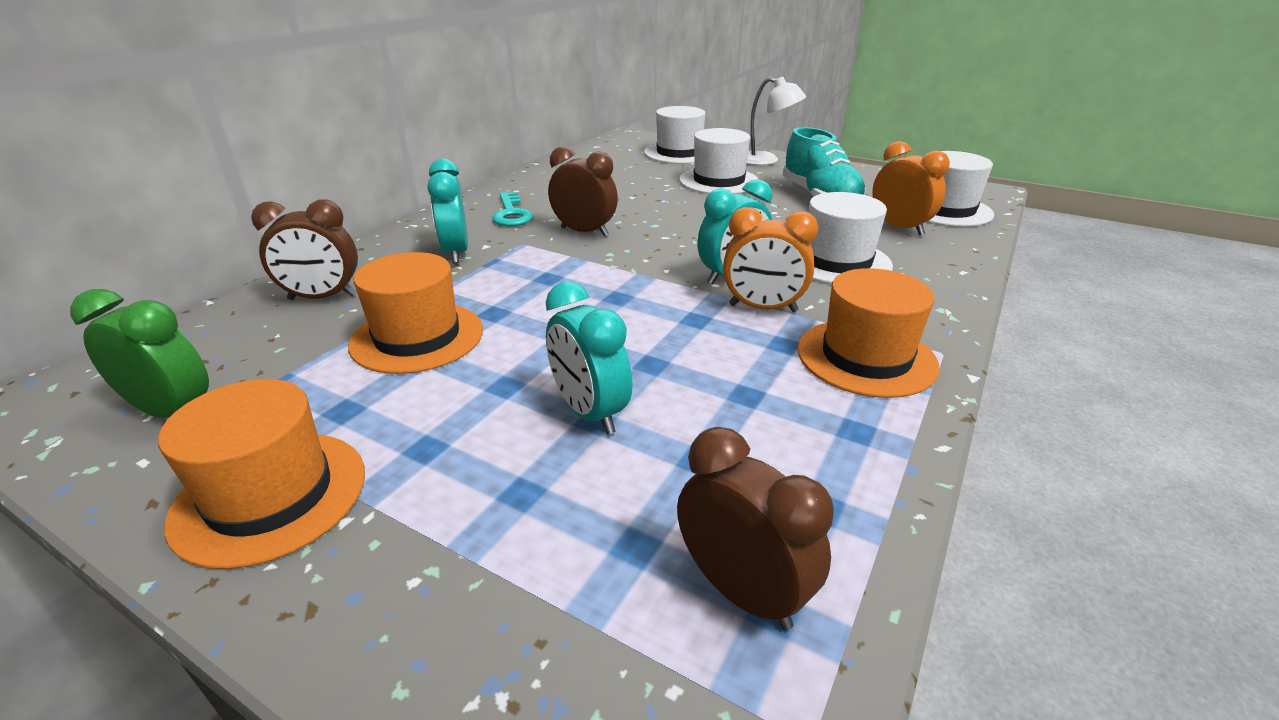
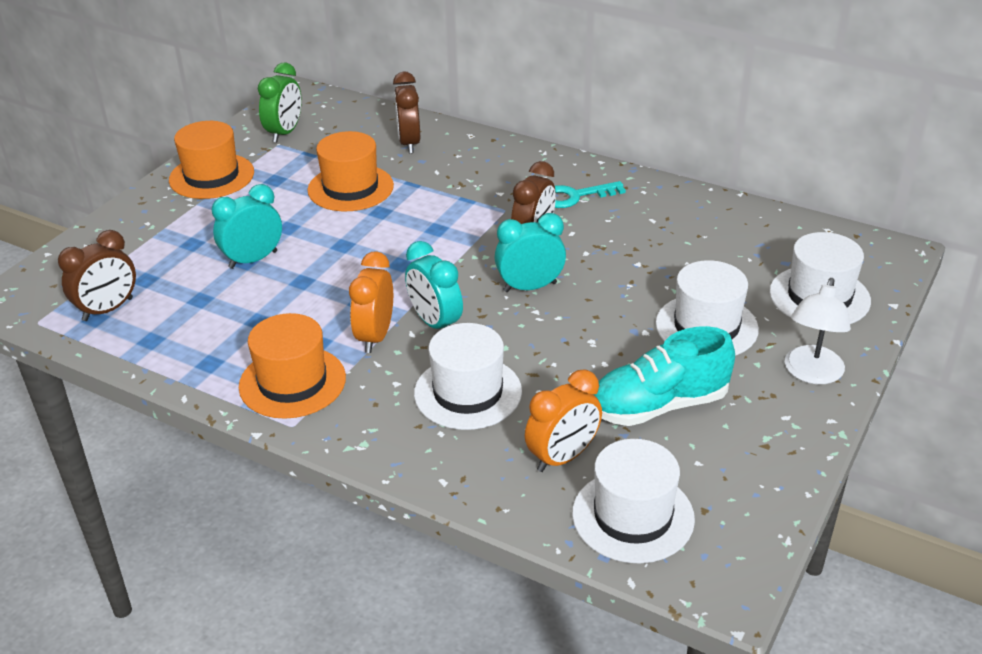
camera: 90 degrees right, 5 degrees up
turquoise clock [428,159,468,263] -> turquoise clock moved to [495,213,566,292]

